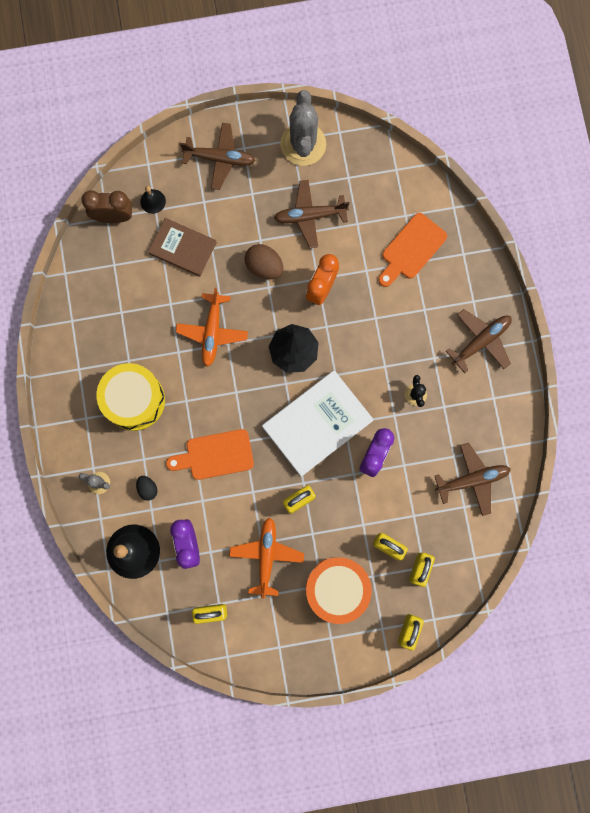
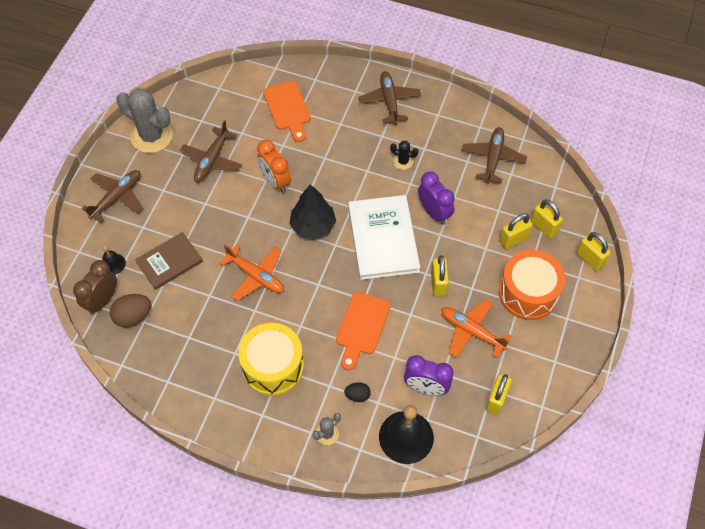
camera: 60 degrees left, 20 degrees down
brown egg [245,244,283,279] -> brown egg moved to [110,294,151,327]

